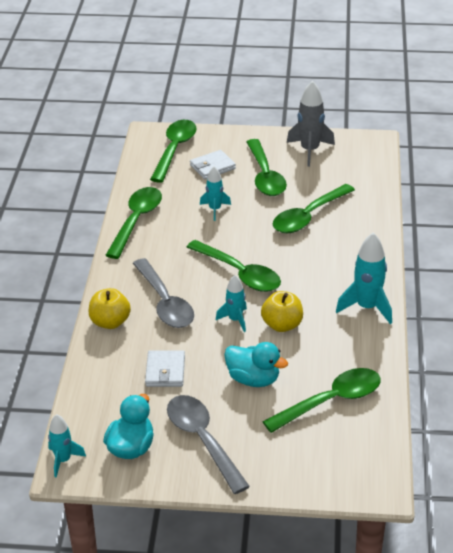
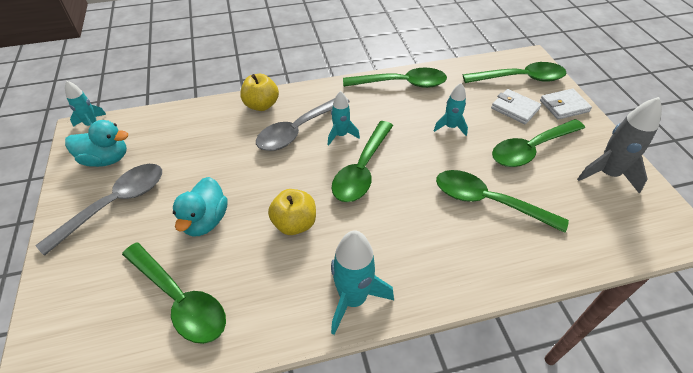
camera: 70 degrees right, 10 degrees up
white wallet [145,350,185,387] -> white wallet moved to [540,89,592,120]
turquoise rocket [216,275,247,332] -> turquoise rocket moved to [328,91,360,146]

